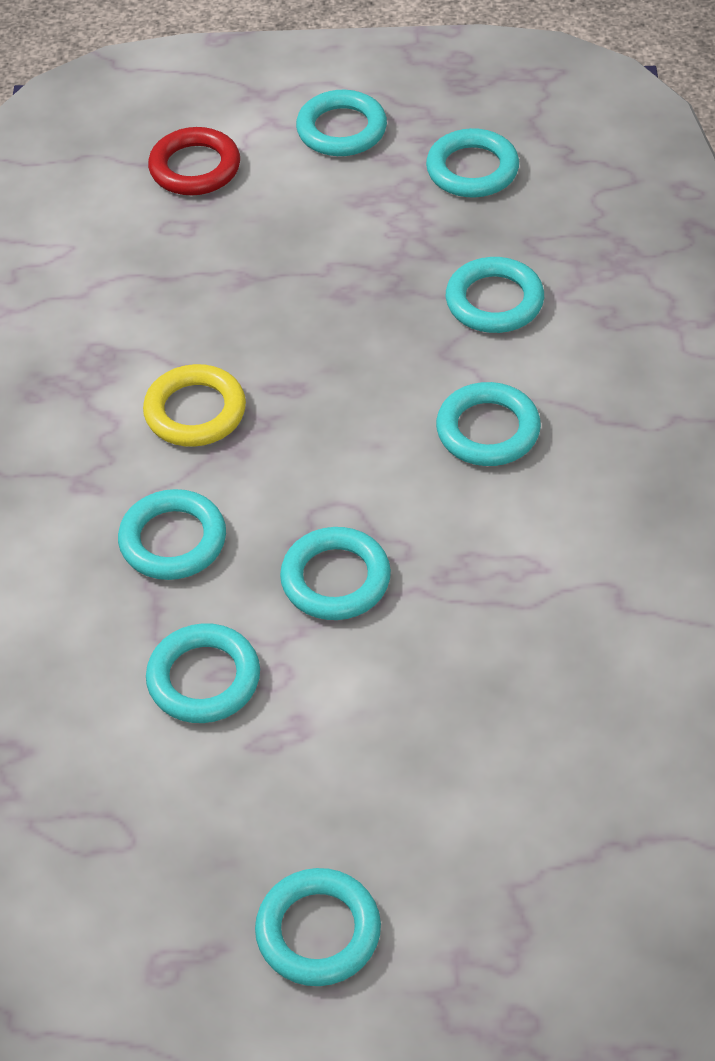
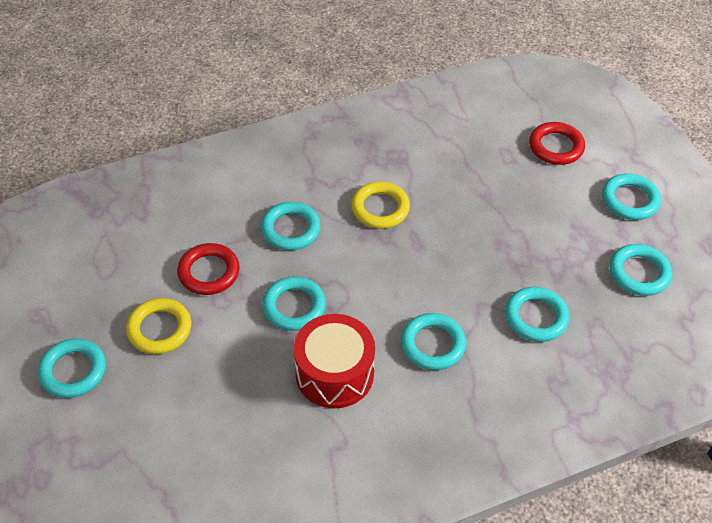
camera: 65 degrees right, 0 degrees up
turquoise ring [146,623,260,723] -> red ring [177,243,240,295]
none -> yellow ring [126,298,191,354]
none -> red drum [294,314,375,408]

